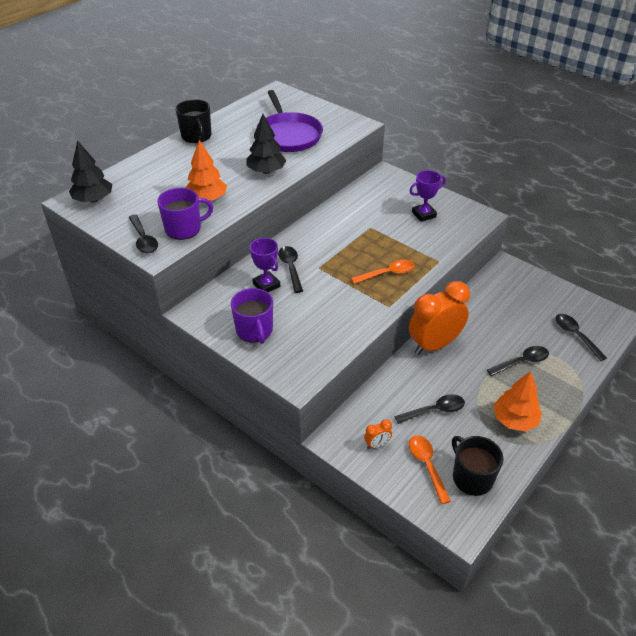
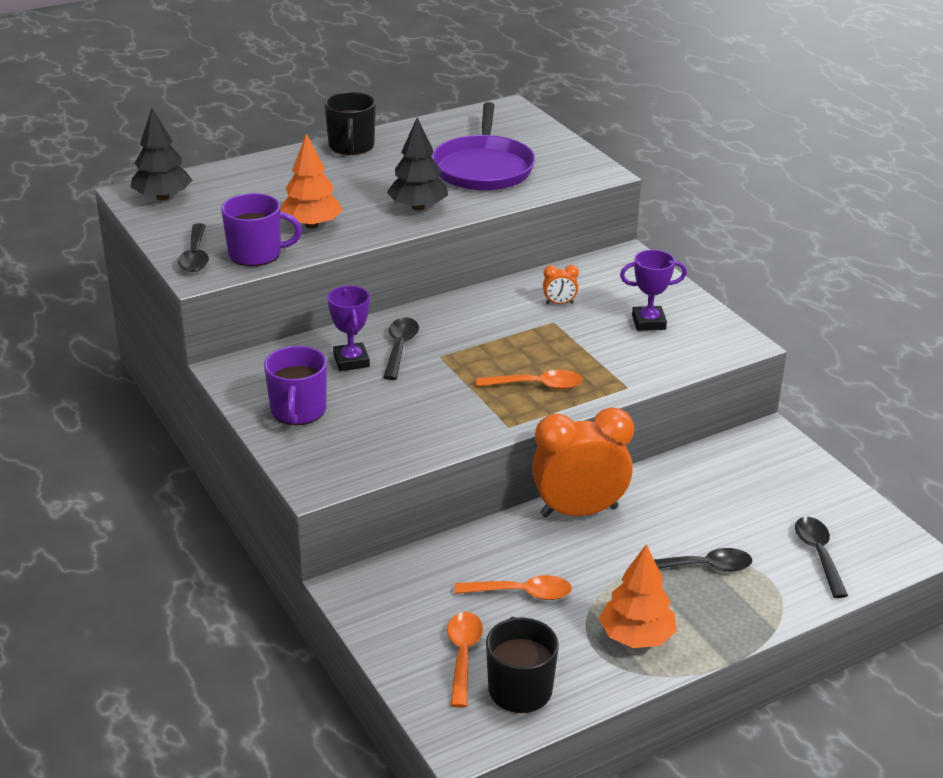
camera: 20 degrees right, 10 degrees down
orange clock [364,419,392,449] -> orange clock moved to [543,265,579,304]
black spoon [394,394,465,424] -> orange spoon [454,575,572,600]

